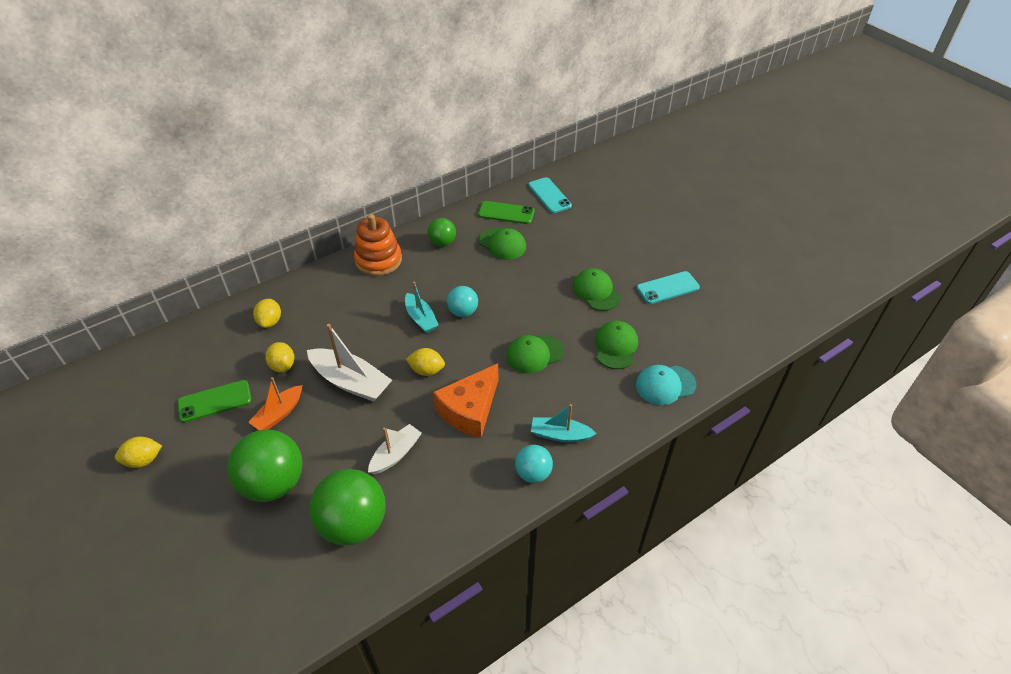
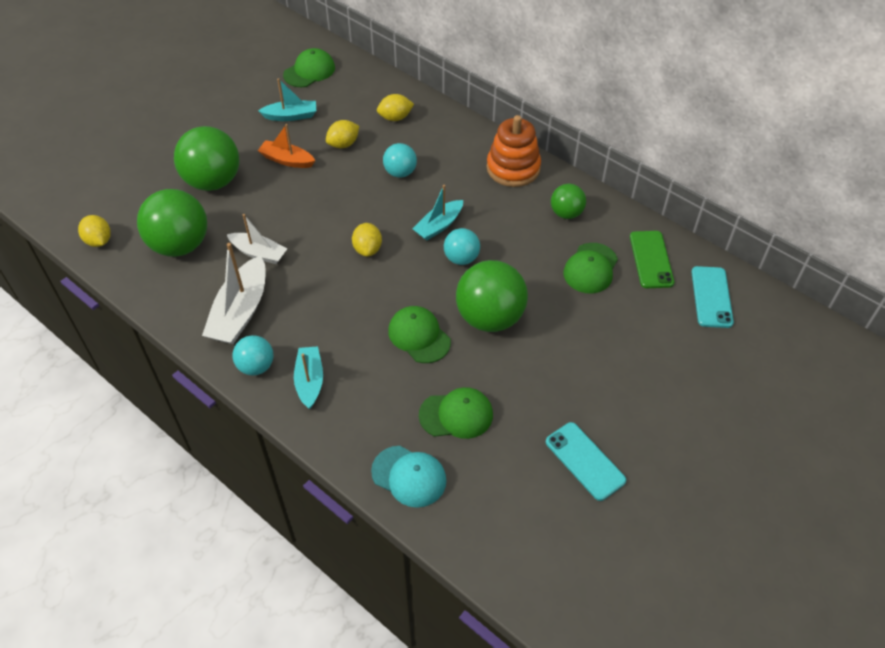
camera: 75 degrees right, 5 degrees up
yellow lemon [115,437,162,468] -> yellow lemon moved to [78,215,111,247]
green phone [178,380,251,423] -> turquoise boat [258,78,316,121]
white boat [307,324,392,402] -> white boat moved to [202,243,266,344]
orange cheese [433,363,498,438] -> none
turquoise phone [528,177,572,213] -> turquoise phone turned 45 degrees counterclockwise [691,266,734,328]
green cap [573,268,621,311] -> green cap moved to [283,48,335,87]
turquoise cap [636,365,696,405] -> turquoise cap turned 150 degrees clockwise [371,446,447,508]
none -> turquoise ball [383,143,417,178]
none -> green ball [456,260,528,332]

